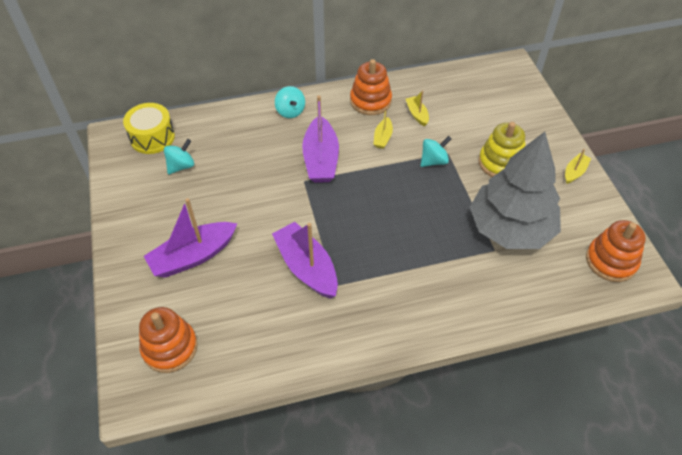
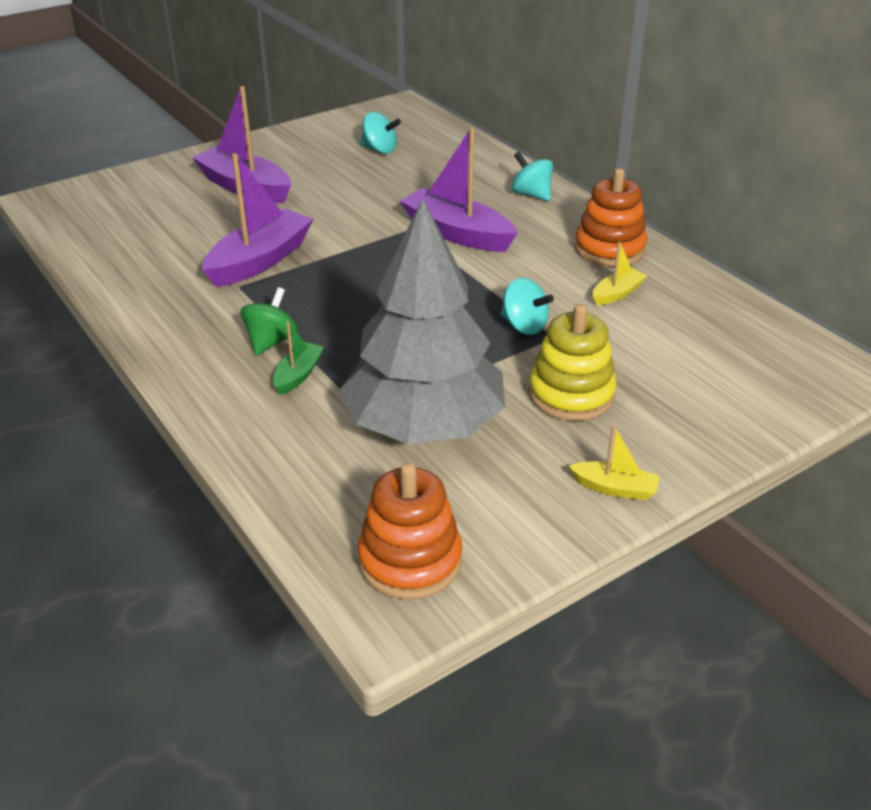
camera: 70 degrees right, 15 degrees down
yellow drum [123,103,175,154] -> none
orange stacking toy [139,307,198,373] -> none
turquoise spinning top [275,86,305,118] -> turquoise spinning top turned 90 degrees clockwise [512,152,553,201]
purple boat [302,95,339,183] -> purple boat turned 60 degrees clockwise [400,127,518,252]
yellow boat [374,108,393,149] -> none
none -> green spinning top [241,287,298,356]
none -> green boat [273,322,324,395]

